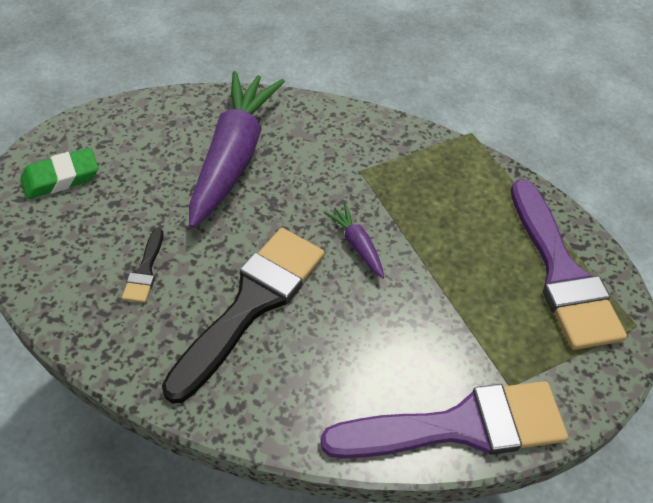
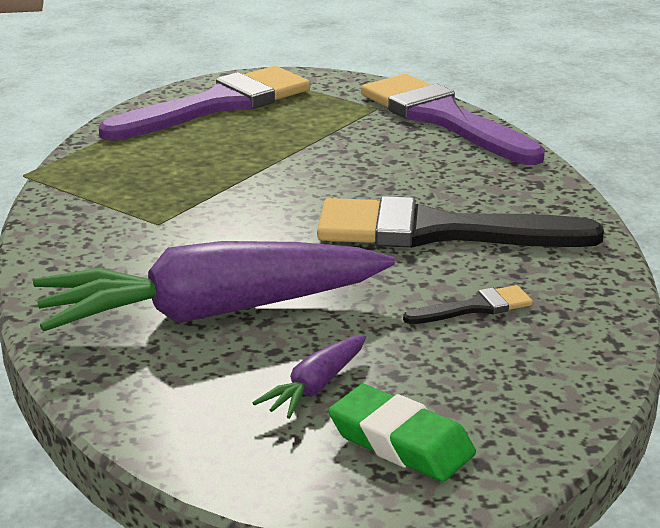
camera: 115 degrees left, 25 degrees down
purple carrot [324,203,384,278] -> purple carrot moved to [253,335,366,419]

